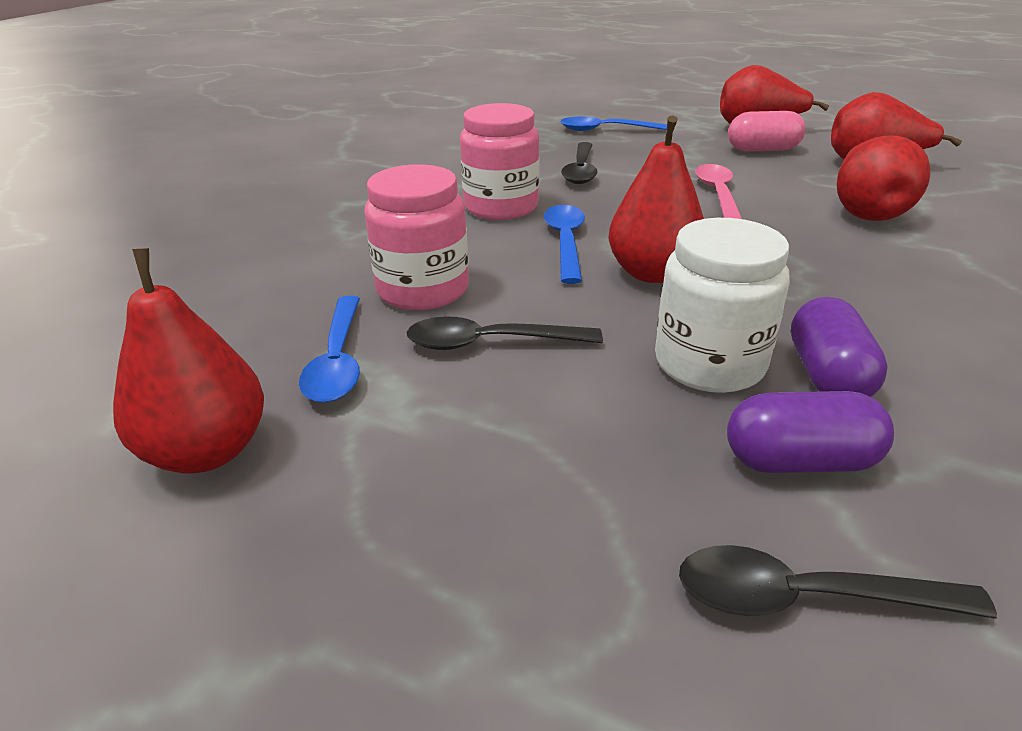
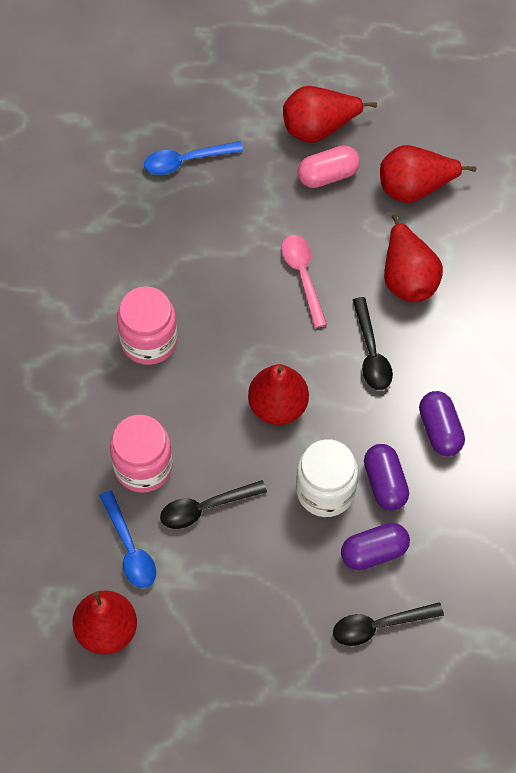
camera: 20 degrees left, 30 degrees up
blue spoon [544,205,585,284] -> none
black spoon [561,142,597,184] -> black spoon moved to [353,297,393,390]
none -> purple capsule [419,391,465,456]

